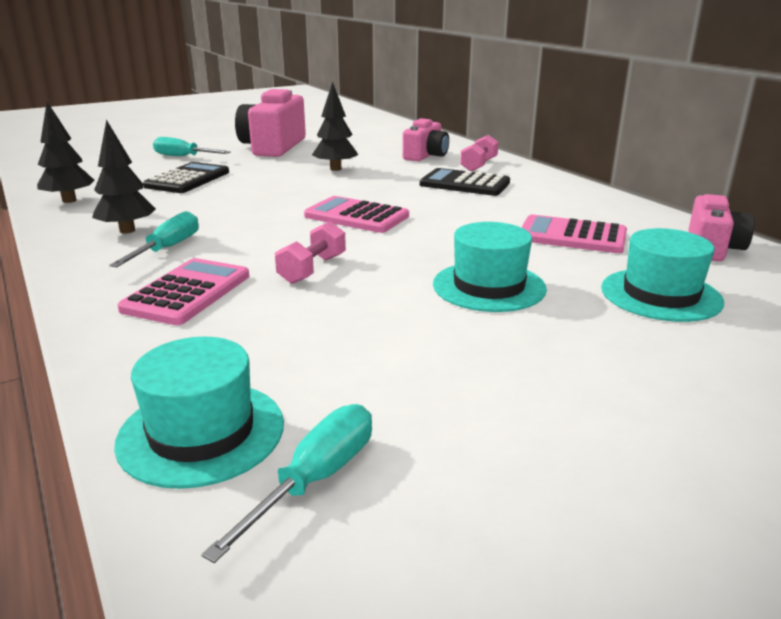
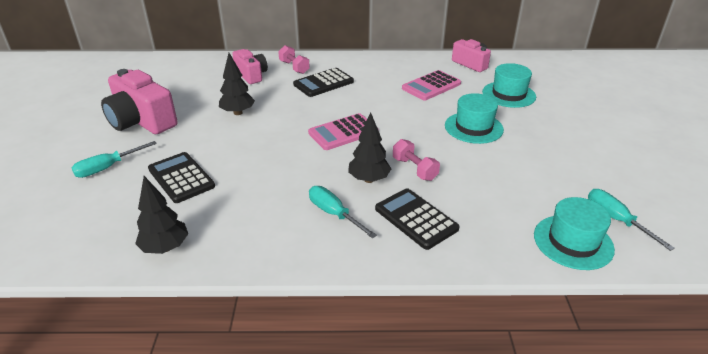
camera: 60 degrees left, 10 degrees up
black tree [92,120,156,234] -> black tree moved to [348,112,391,183]
pink calculator [117,258,249,325] -> black calculator [375,188,460,250]

